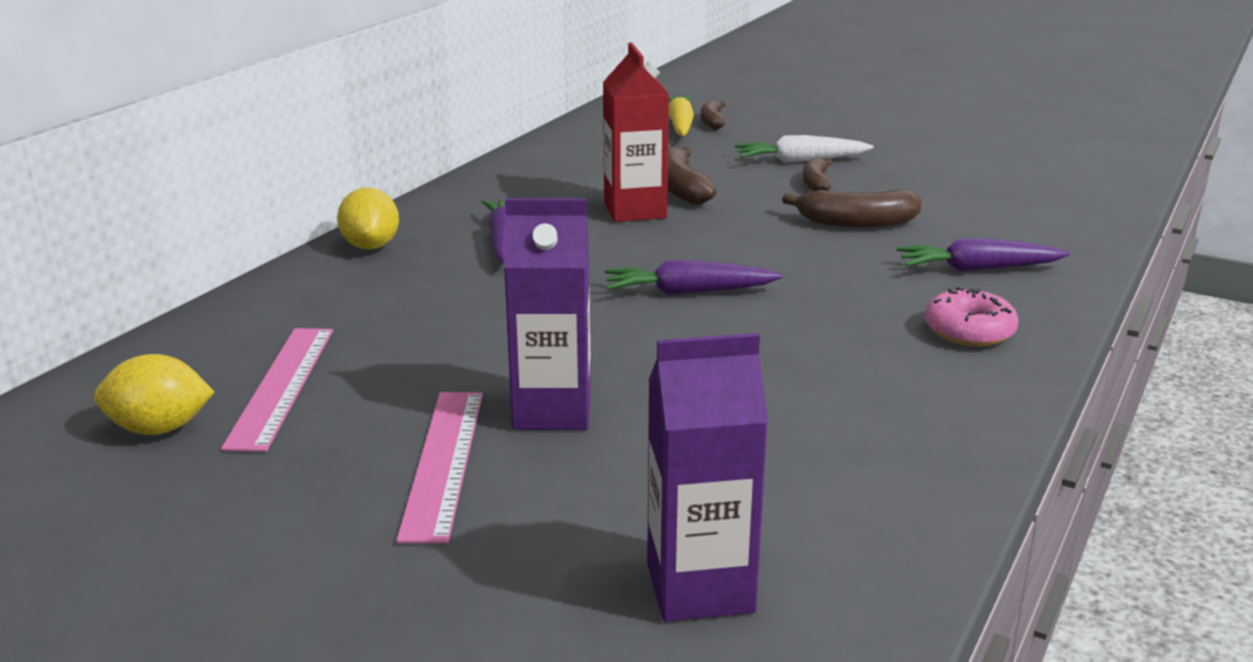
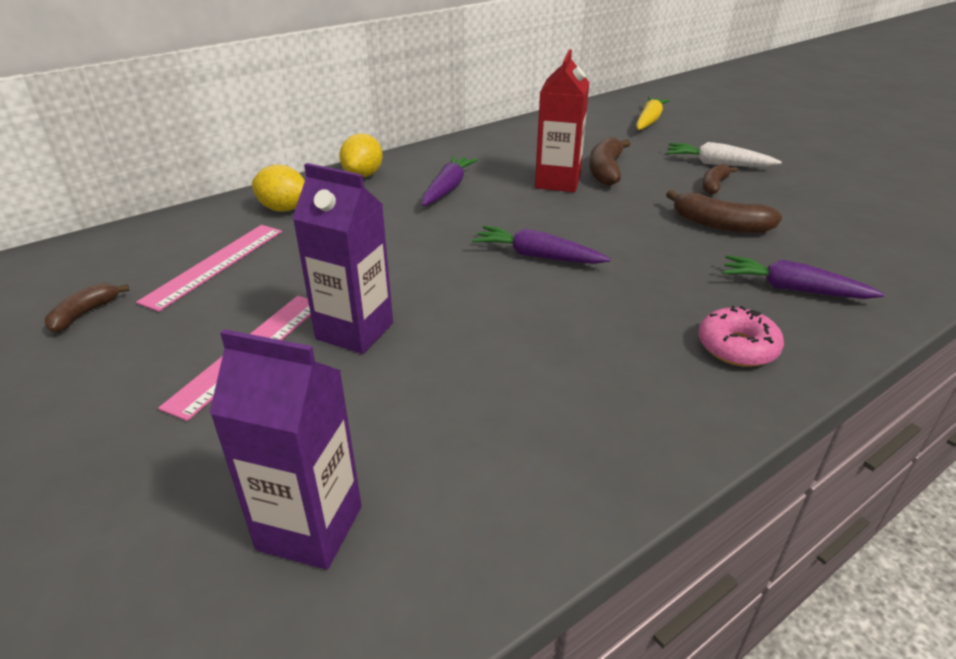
camera: 25 degrees right, 10 degrees up
yellow lemon [94,354,214,435] -> yellow lemon moved to [252,165,305,212]
brown banana [700,99,726,130] -> brown banana moved to [45,283,129,333]

